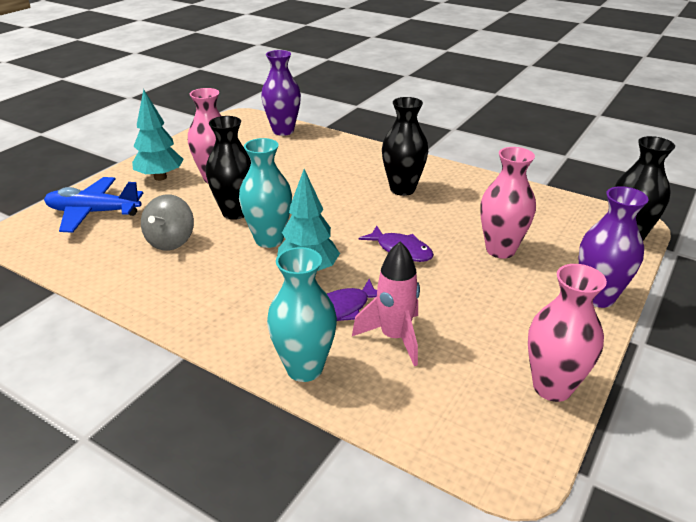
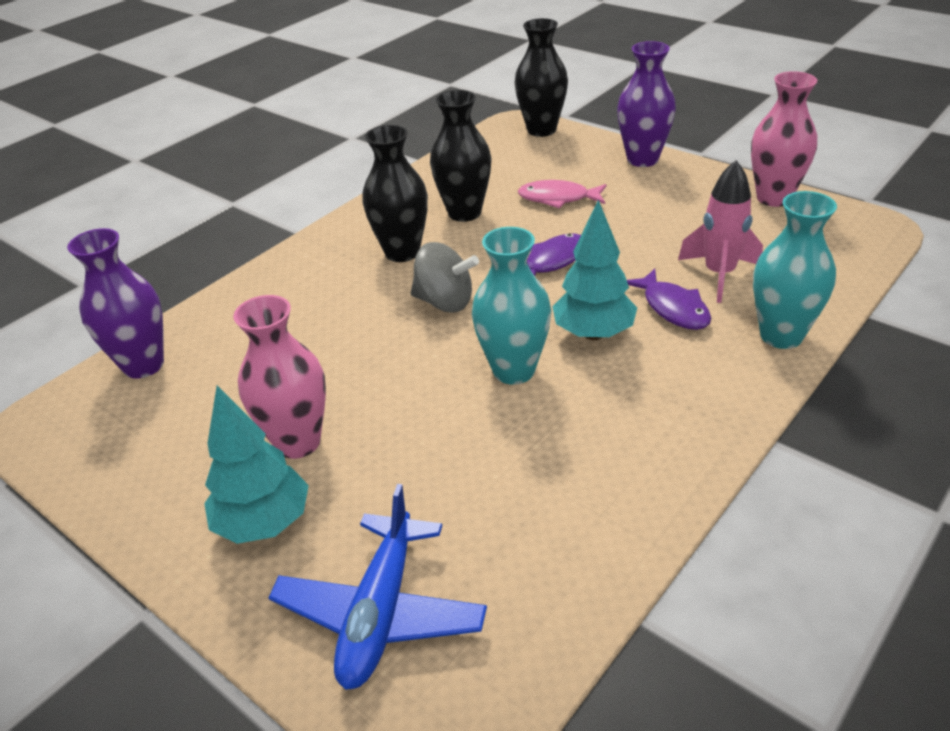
camera: 80 degrees left, 5 degrees up
grey spinning top [141,194,194,251] -> grey spinning top moved to [411,242,479,313]
black vase [206,116,251,220] -> black vase moved to [430,90,492,222]
pink vase [480,147,536,259] -> pink fish [518,180,607,208]

